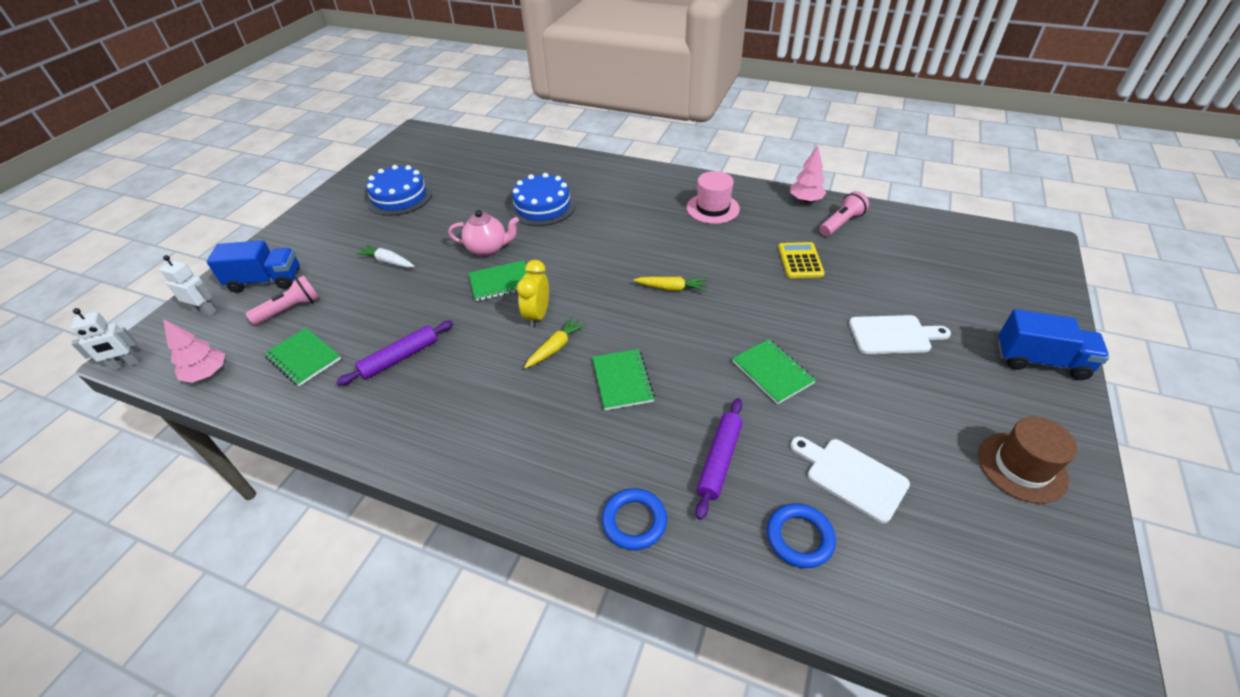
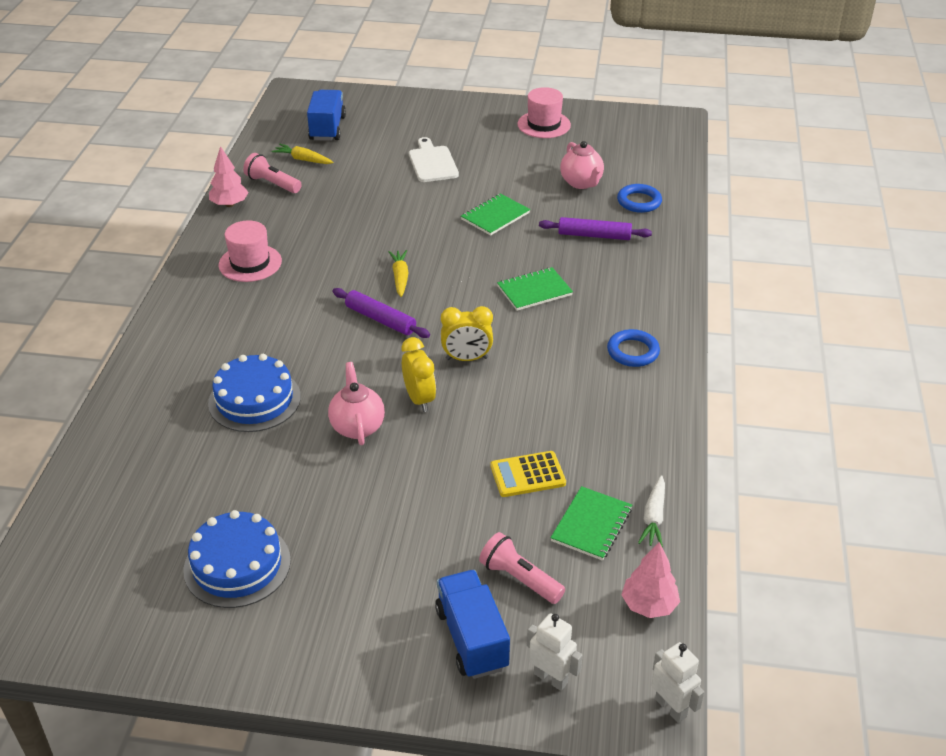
camera: 105 degrees left, 5 degrees down
white robot [160,255,216,316] -> white robot turned 120 degrees clockwise [527,613,583,691]
purple rolling pin [336,321,453,386] -> purple rolling pin moved to [333,288,430,338]
white carrot [356,244,414,268] -> white carrot moved to [638,475,665,548]
green notebook [468,260,528,301] -> yellow clock [402,337,436,412]
yellow carrot [524,317,586,368] -> yellow carrot moved to [272,144,334,164]
blue ring [602,488,667,550] -> blue ring moved to [607,329,660,367]
yellow calculator [778,242,825,278] -> yellow calculator moved to [490,451,566,497]
white cutting board [790,437,910,523] -> pink teapot [560,141,604,189]
brown hat [978,417,1077,504] -> pink hat [517,87,571,138]
blue truck [998,309,1109,380] -> blue truck moved to [307,90,346,141]

